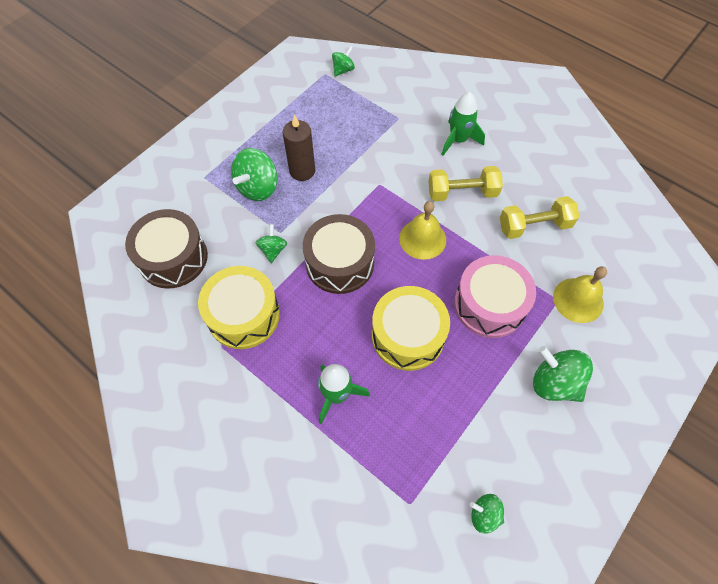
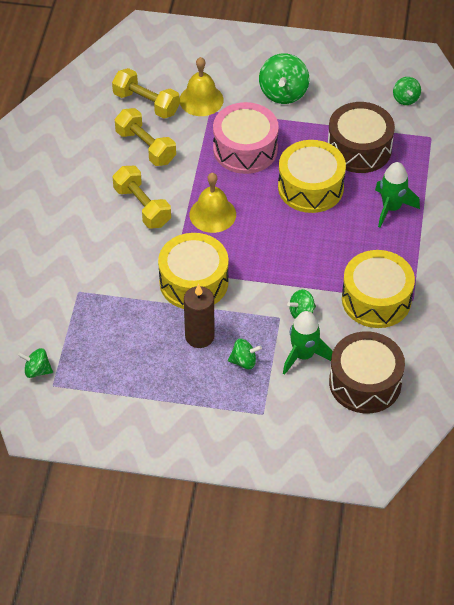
camera: 120 degrees left, 10 degrees down
green spinning top [231,148,277,201] -> green spinning top [228,338,262,369], size x0.57
brown drum [303,214,375,294] -> brown drum moved to [328,102,395,173]
green rocket [441,92,485,156] -> green rocket moved to [283,311,333,375]
none -> yellow dumbbell [112,68,180,119]
none -> yellow drum [158,233,229,309]

